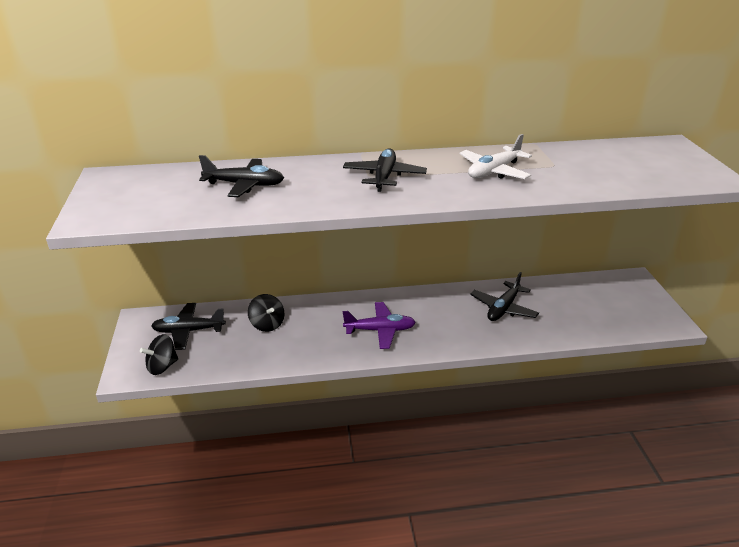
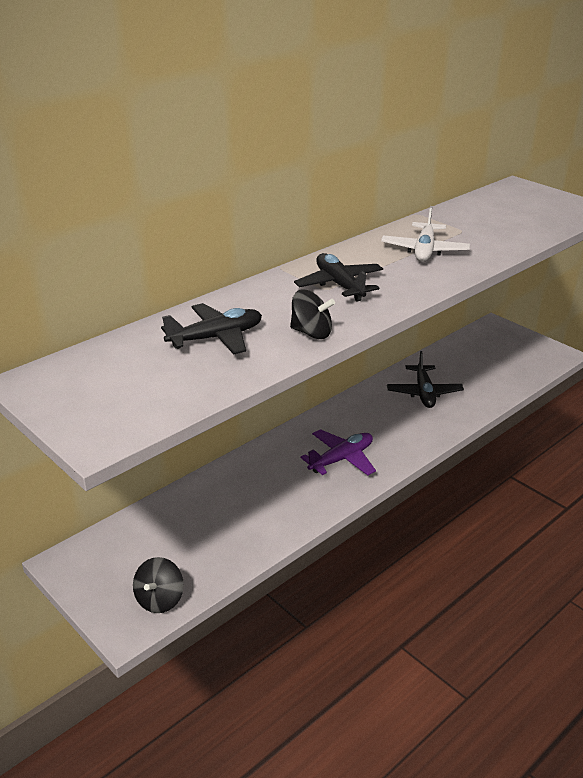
camera: 35 degrees left, 0 degrees up
black plane [151,303,226,350] -> none
black spinning top [248,294,285,332] -> black spinning top moved to [290,289,335,339]

